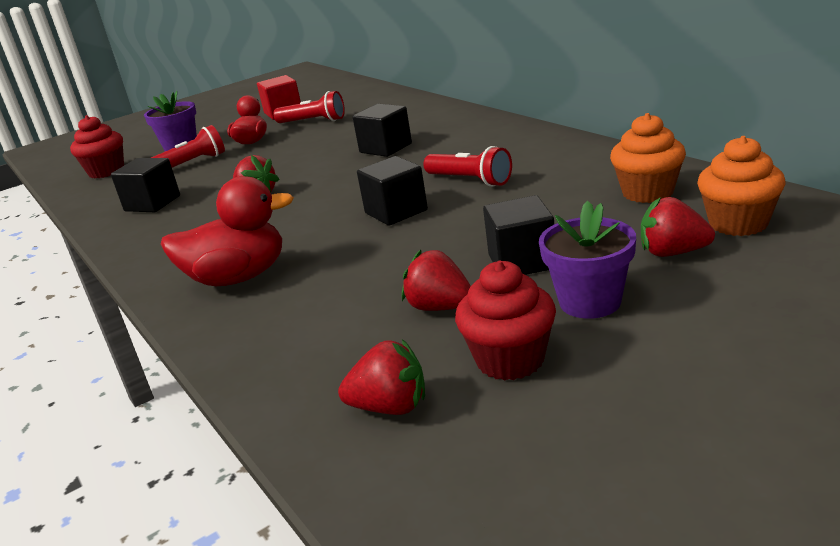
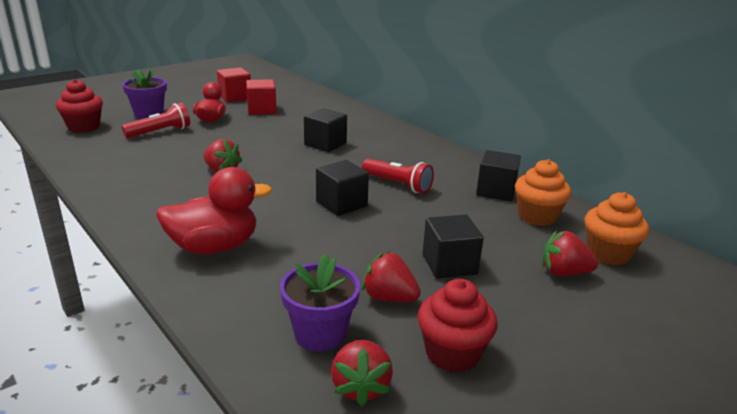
camera: 10 degrees left, 0 degrees up
black cube [111,158,180,212] -> black cube moved to [476,150,521,201]
red flashlight [273,91,345,123] -> red cube [246,79,277,115]
red strawberry [338,339,425,415] -> red strawberry turned 90 degrees clockwise [331,340,393,406]
purple flower pot [539,201,636,319] -> purple flower pot moved to [280,253,360,352]

